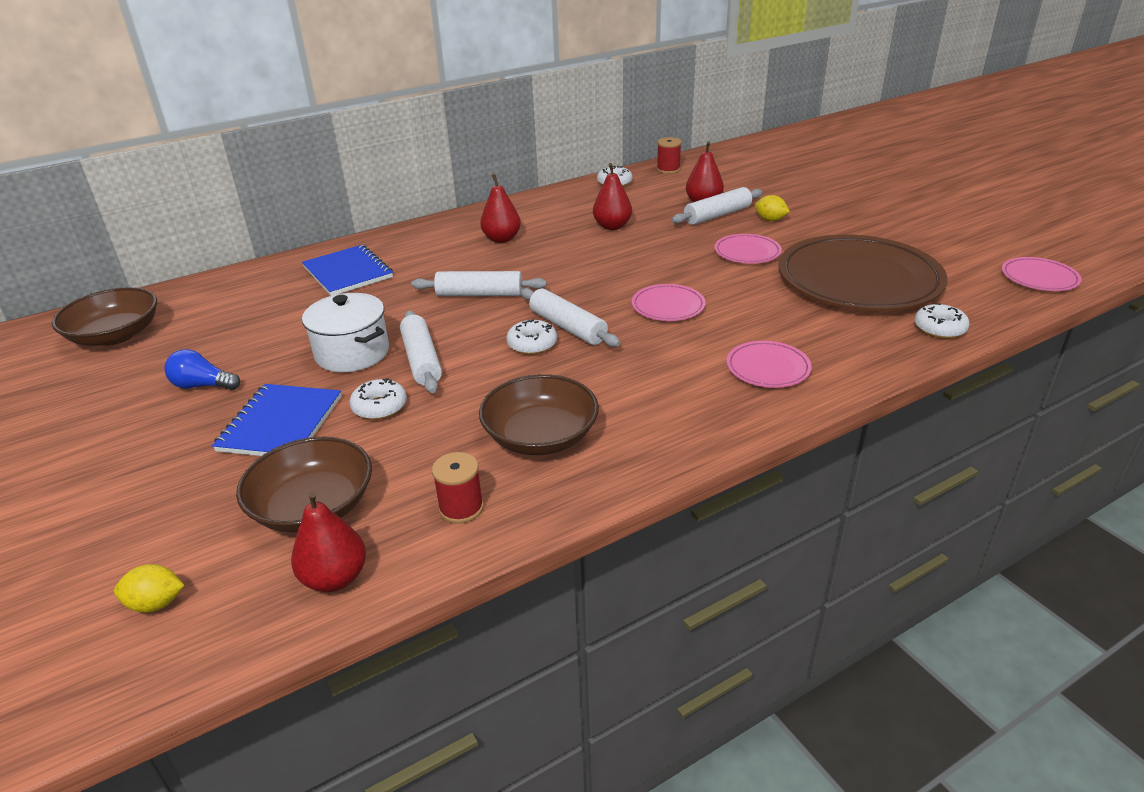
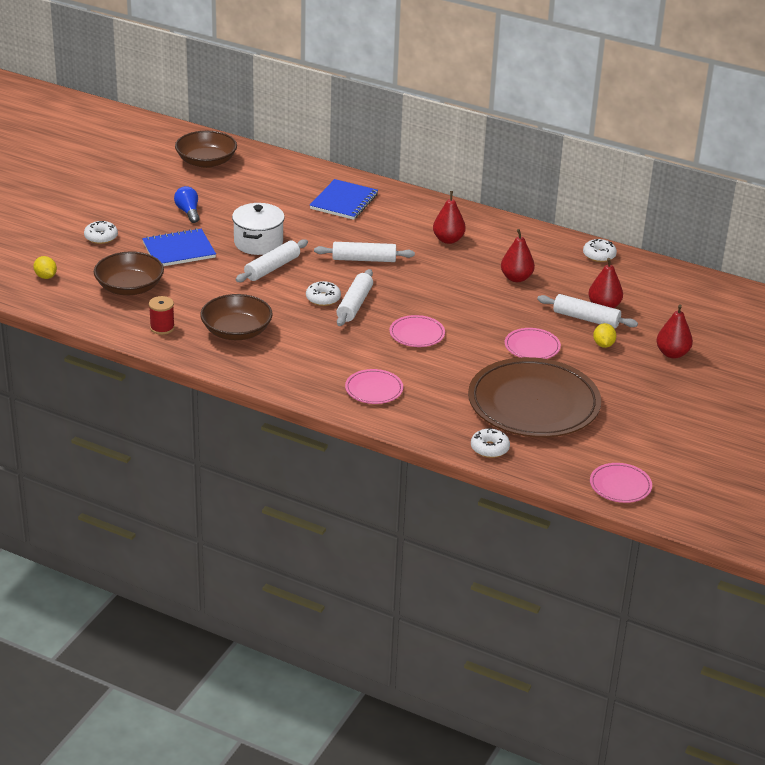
camera: 55 degrees right, 0 degrees up
red pear [291,491,366,592] -> red pear moved to [656,304,693,359]
white donut [349,378,407,420] -> white donut moved to [84,221,118,244]
white rolling pin [411,271,547,296] -> white rolling pin turned 60 degrees counterclockwise [314,242,415,262]
red spool [657,137,682,174] -> none

